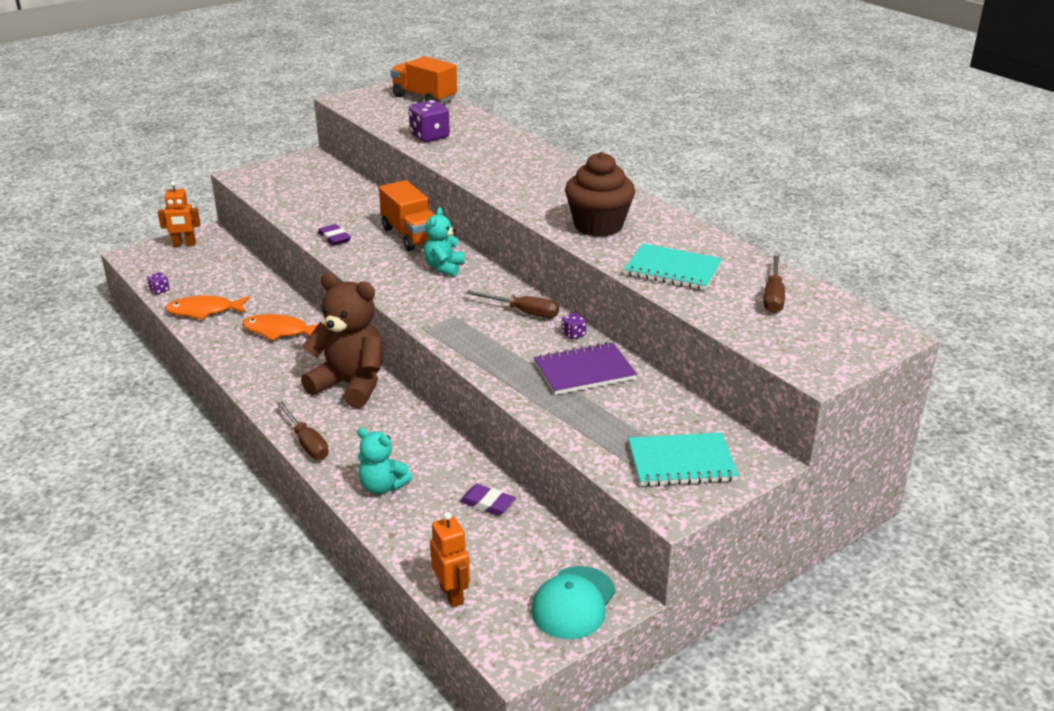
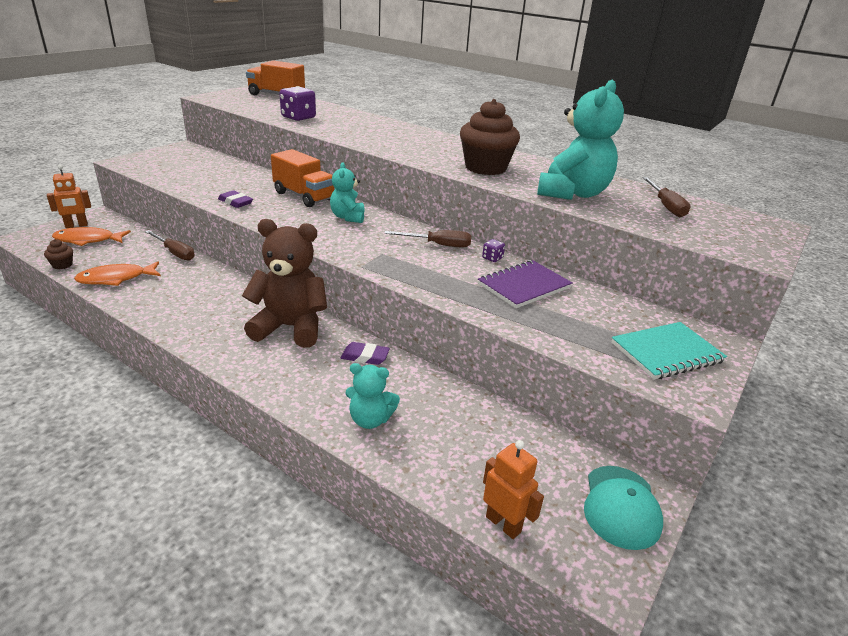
camera: 20 degrees left, 0 degrees up
purple dice [147,272,169,295] -> brown cupcake [44,239,73,270]
orange fish [242,314,326,341] -> orange fish moved to [52,227,131,246]
brown screwdriver [277,401,329,460] -> brown screwdriver moved to [145,230,195,261]
purple eraser [460,484,516,516] -> purple eraser moved to [341,342,390,365]
turquoise notebook [624,243,722,290] -> turquoise teddy bear [537,80,624,200]

